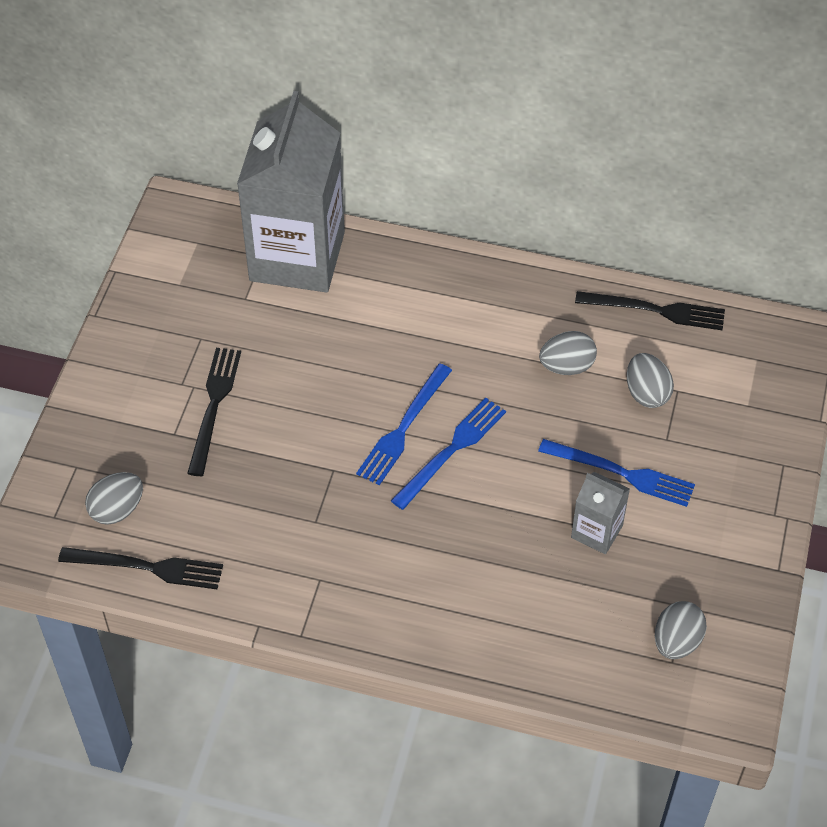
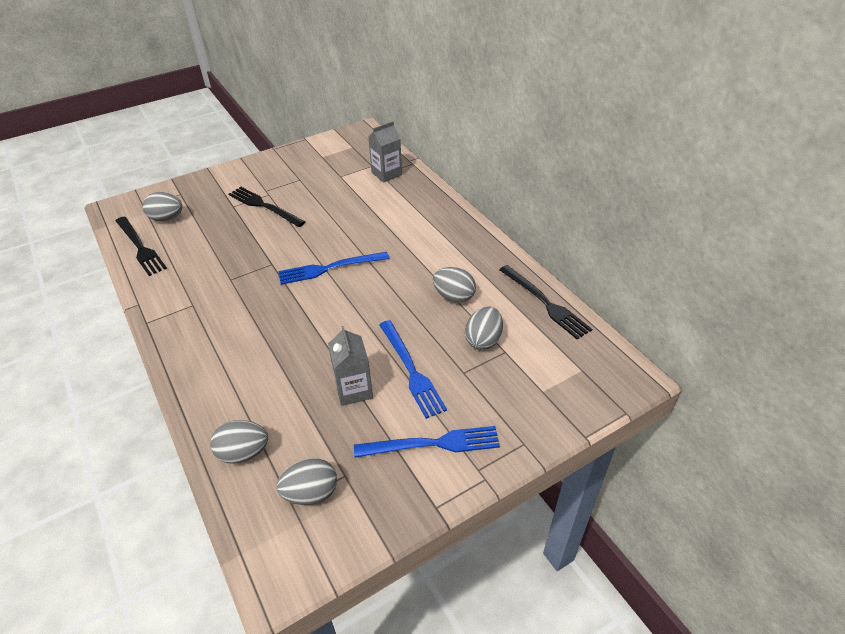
camera: 45 degrees right, 10 degrees down
black fork [187,348,241,476] -> black fork turned 105 degrees counterclockwise [229,187,305,227]
grey carton [237,91,345,293] -> grey carton [368,121,402,182], size x0.44
blue fork [391,398,506,510] -> blue fork moved to [354,426,500,457]
none -> grey egg [210,420,268,464]

